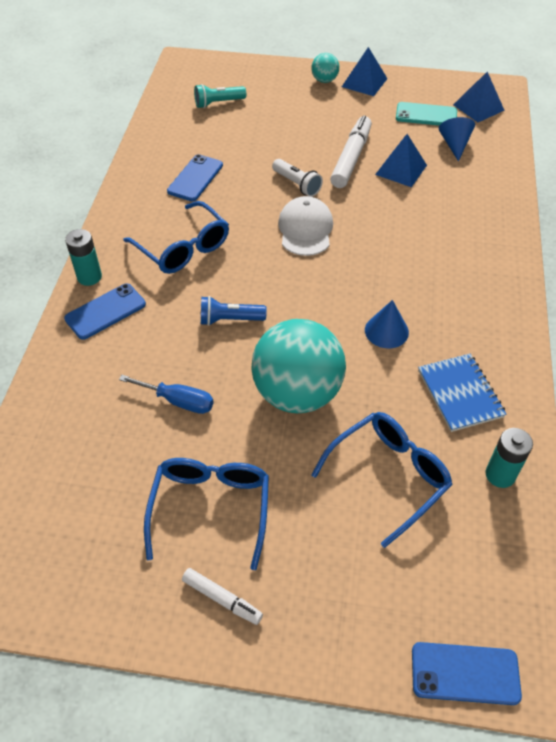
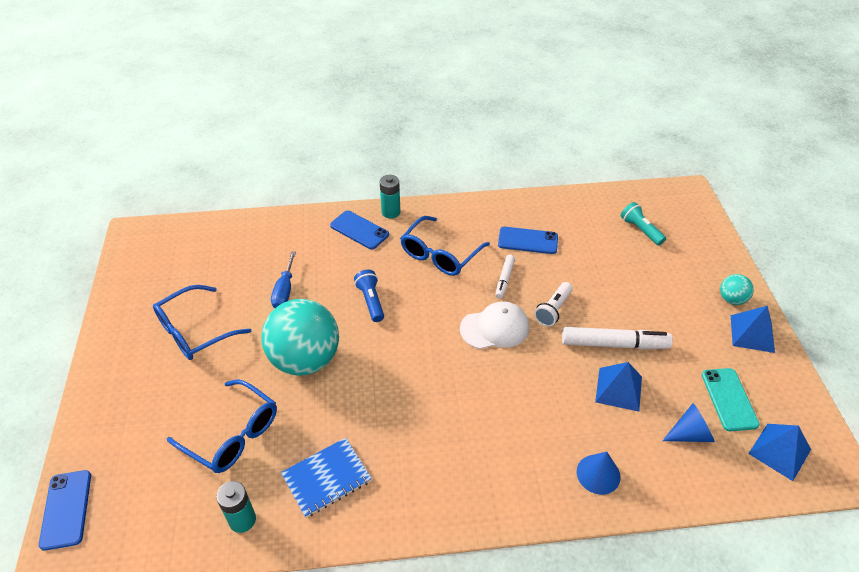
camera: 75 degrees right, 5 degrees down
blue glasses [144,458,269,570] -> blue glasses turned 150 degrees clockwise [153,285,251,360]
white marker [182,568,263,625] -> white marker moved to [495,255,515,299]
blue cone [365,300,409,348] -> blue cone moved to [577,451,621,495]

